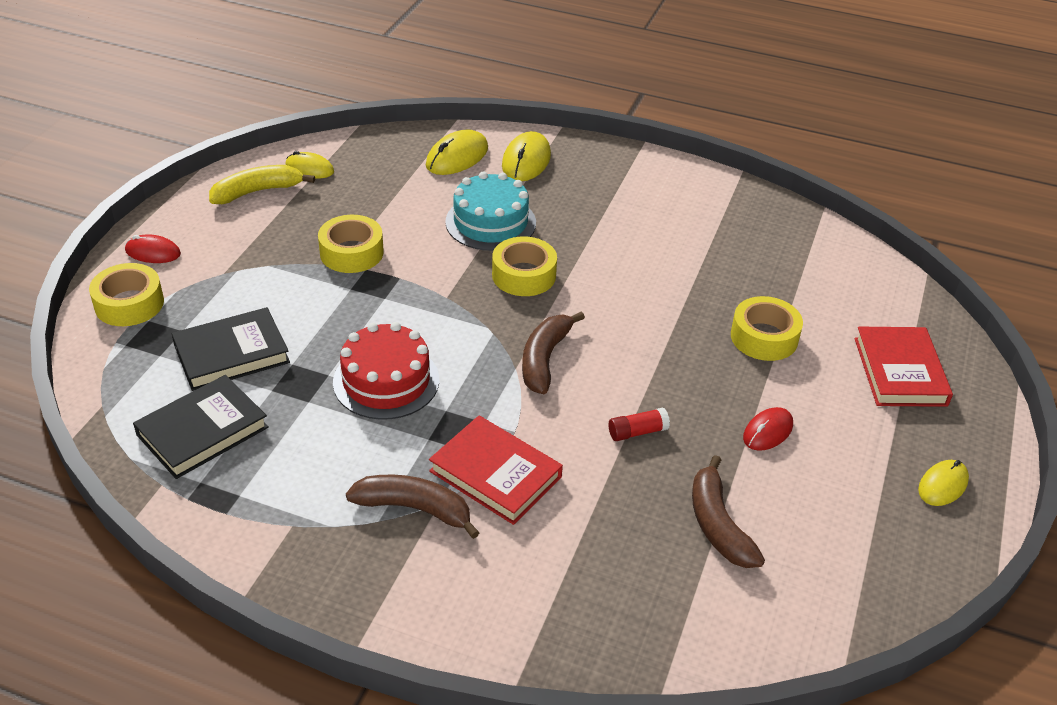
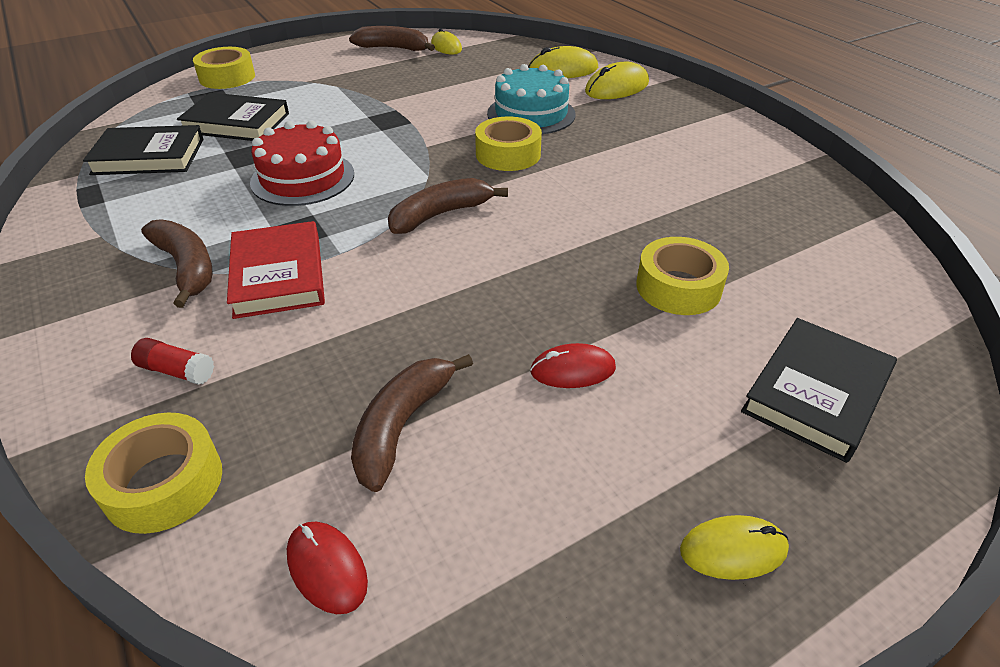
camera: 40 degrees right, 0 degrees up
red mouse [125,234,181,263] -> red mouse moved to [287,522,368,614]
yellow banana [209,165,315,204] -> brown banana [349,26,435,51]
yellow tape [318,215,384,273] -> yellow tape moved to [85,412,222,534]
red glue stick [609,408,670,441] -> red glue stick moved to [131,338,214,385]
red book [854,327,953,407] -> black book [741,318,897,463]

